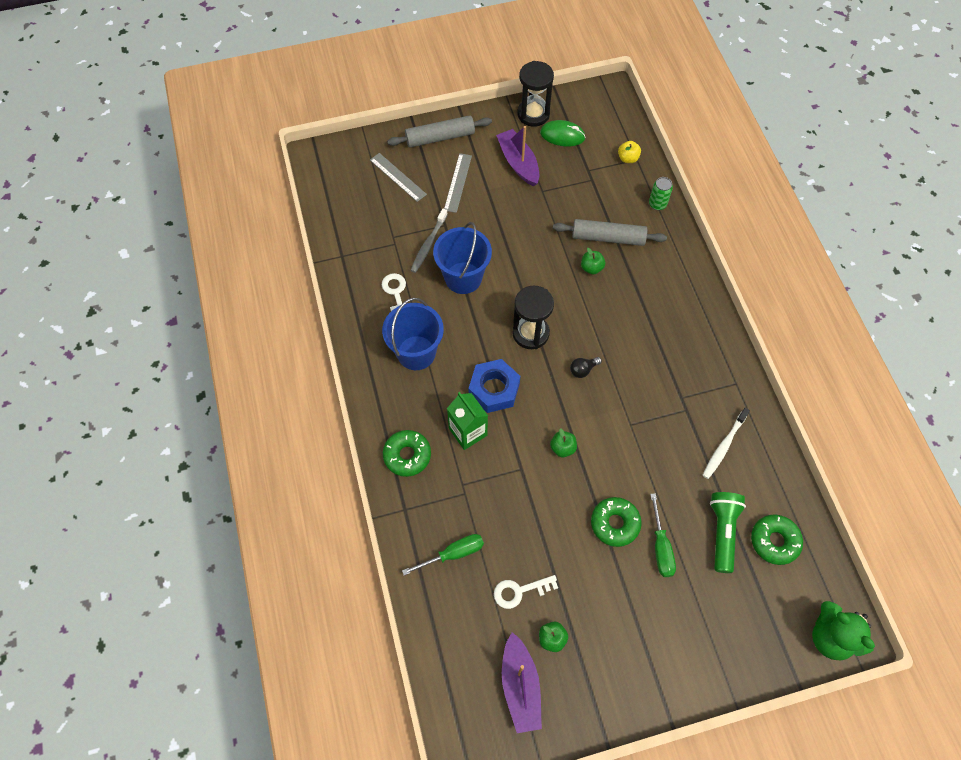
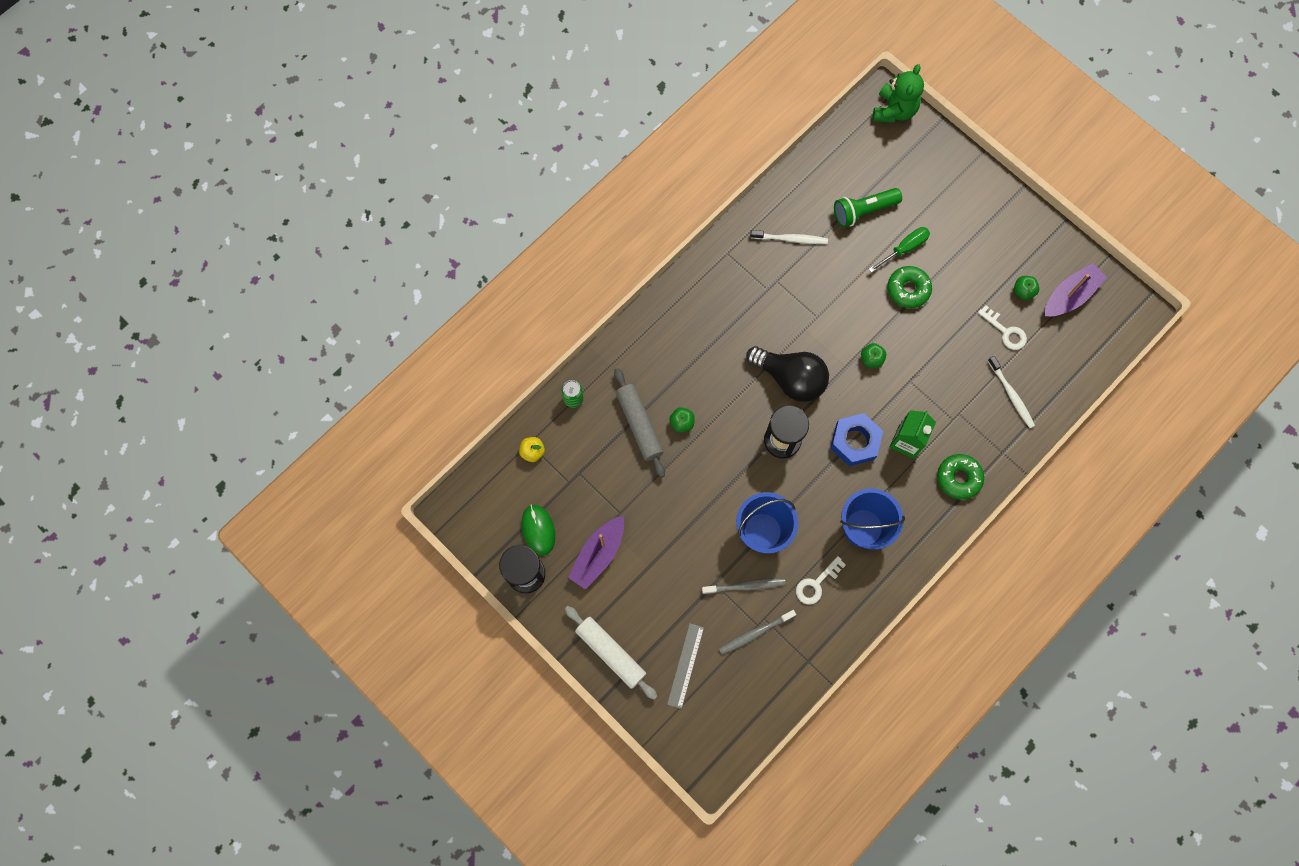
camera: 120 degrees left, 10 degrees up
grey rolling pin [387,115,492,148] -> white rolling pin [565,606,657,700]
green screwdriver [402,534,484,576] -> white toothbrush [988,356,1035,428]
grey ruler [444,153,472,213] -> none
black light bulb [570,357,602,378] -> black light bulb [746,346,829,402], size x2.49
green donut [751,515,803,565] -> none
none -> grey toothbrush [719,610,796,655]

